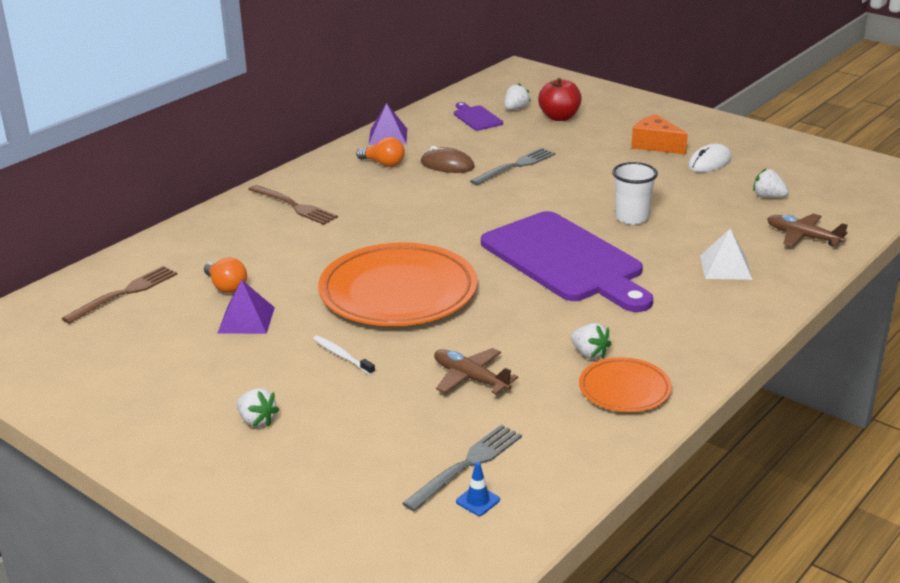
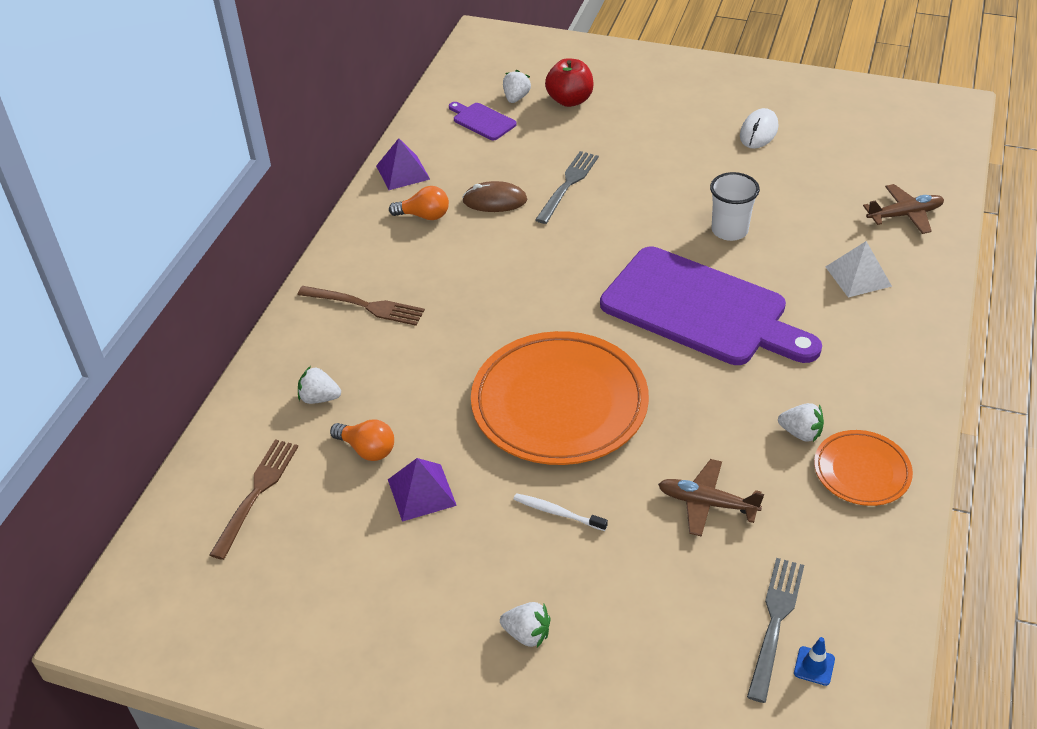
camera: 20 degrees left, 15 degrees up
orange cheese [631,114,688,155] -> none
white strawberry [753,168,788,198] -> white strawberry moved to [298,366,341,404]
brown plane [767,213,848,247] -> brown plane turned 150 degrees clockwise [863,184,944,234]

